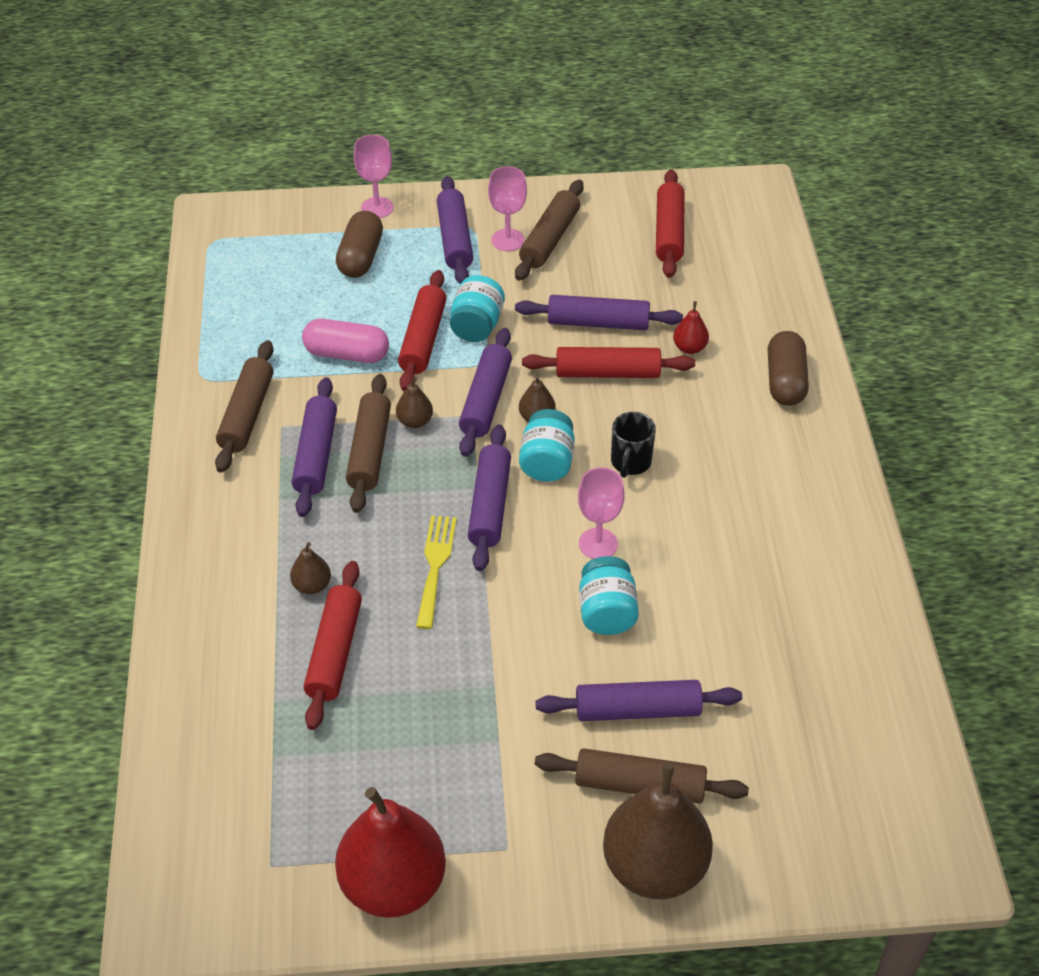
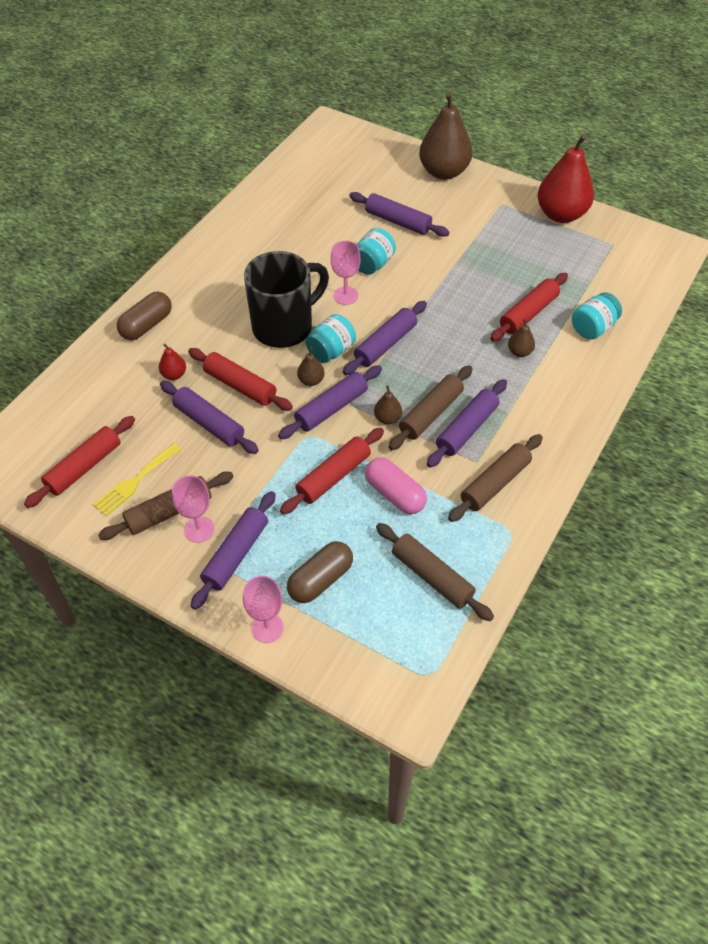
camera: 145 degrees left, 5 degrees up
yellow fork [416,515,457,629] -> yellow fork moved to [93,443,181,516]
turquoise jar [450,275,505,342] -> turquoise jar moved to [572,292,622,340]
brown rolling pin [535,748,749,804] -> brown rolling pin moved to [376,523,494,621]
black mug [611,412,656,478] -> black mug [244,251,329,348], size x2.13

